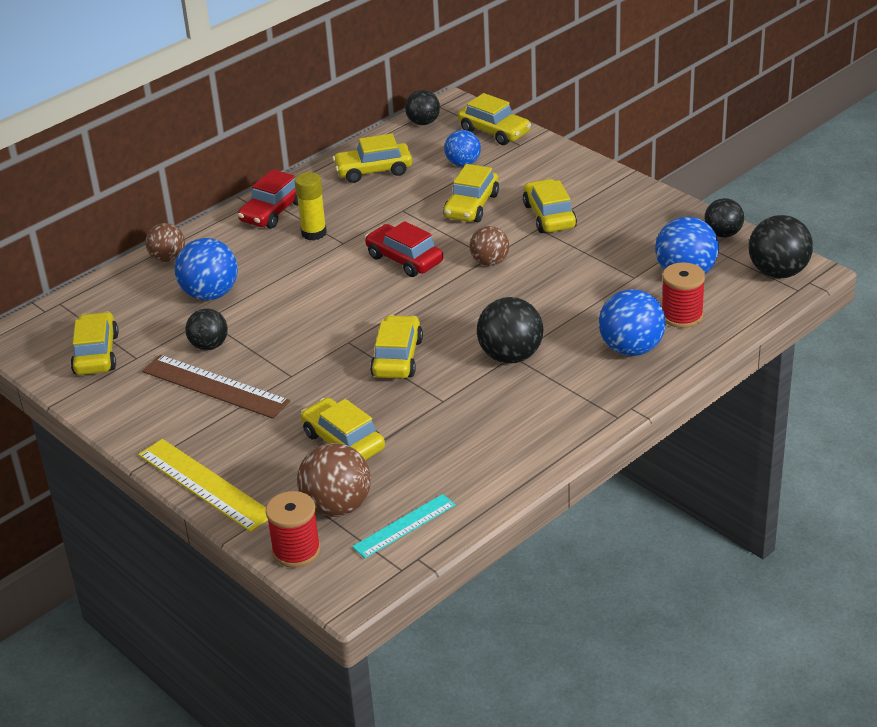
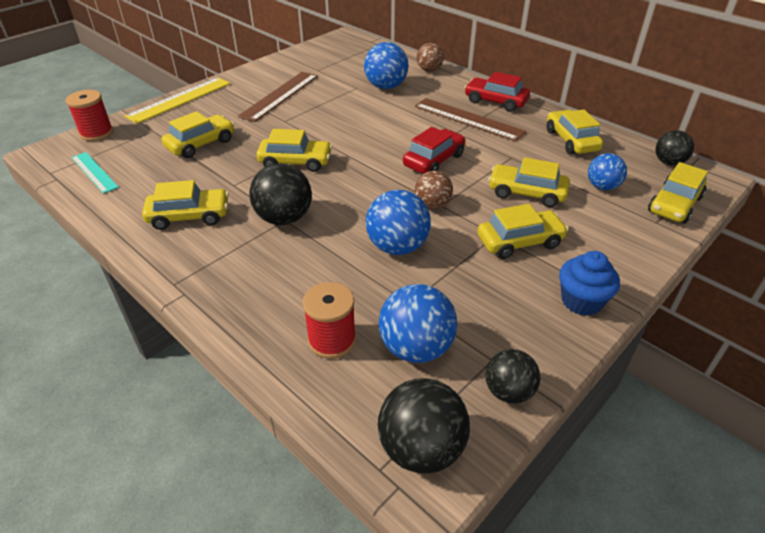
camera: 85 degrees right, 5 degrees up
yellow car [70,312,119,375] -> yellow car moved to [142,180,229,230]
black ball [185,309,228,350] -> none
yellow glue stick [295,172,327,240] -> brown ruler [415,98,526,141]
brown ball [297,443,371,517] -> none
blue ball [599,289,666,356] -> blue ball moved to [366,190,431,255]
none -> blue cupcake [559,251,620,316]

